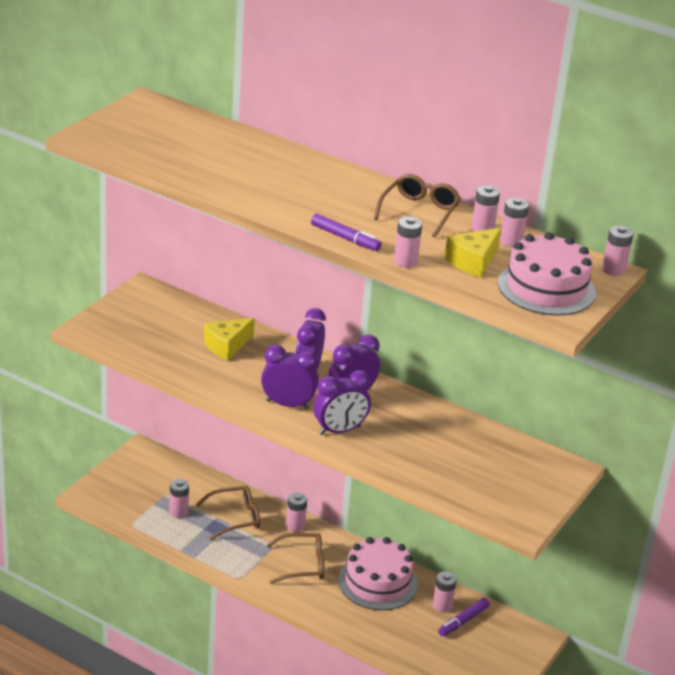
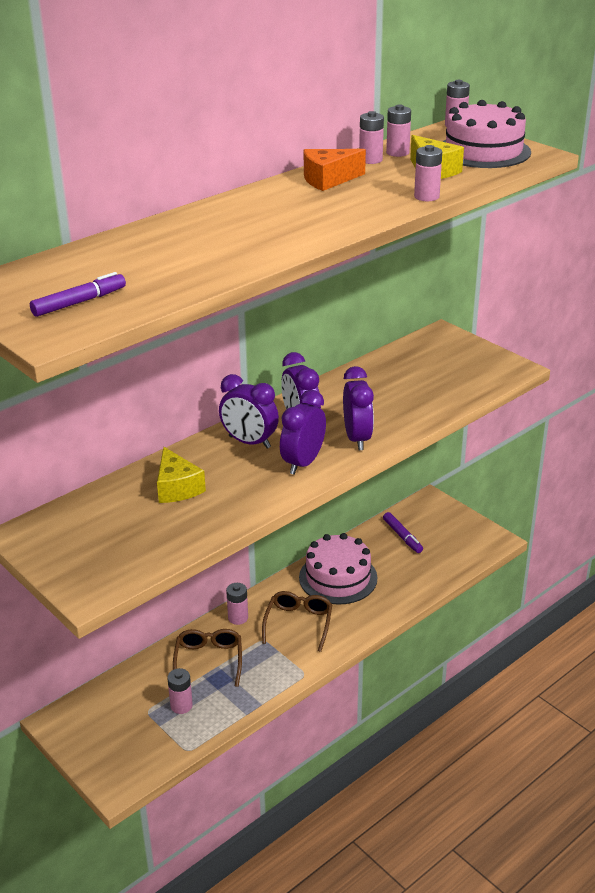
camera: 70 degrees left, 0 degrees up
purple marker [311,213,381,251] -> purple marker moved to [30,272,126,317]
brown glasses [374,174,461,238] -> orange cheese [304,149,366,191]
pink battery [433,571,457,613] -> none

